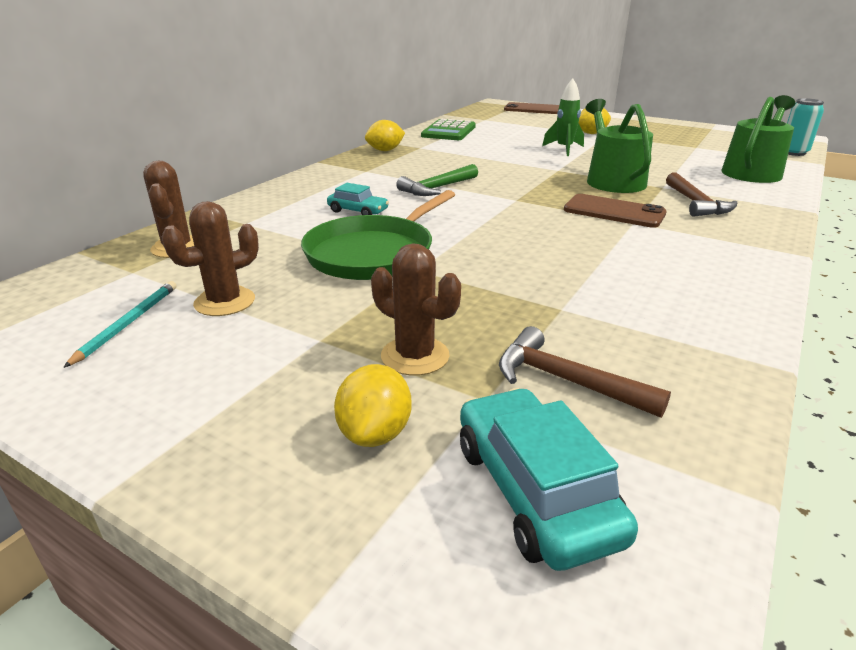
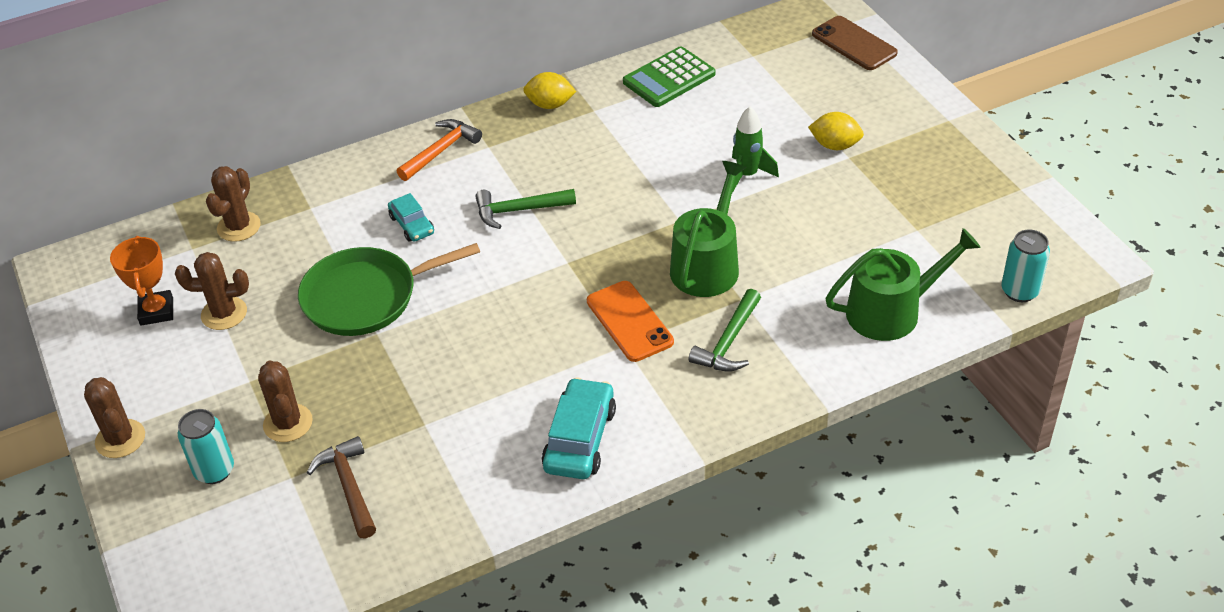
camera: 35 degrees right, 15 degrees up
turquoise pencil [63,281,176,368] -> orange trophy [110,236,173,326]
yellow lemon [334,364,412,447] -> turquoise can [178,409,234,484]
turquoise car [460,388,638,571] -> turquoise car moved to [542,377,616,479]
brown phone [564,194,667,228] -> orange phone [587,281,674,362]
brown hammer [666,172,737,217] -> green hammer [688,289,761,372]
none -> brown cactus [84,377,145,458]
none -> orange hammer [397,119,482,181]

